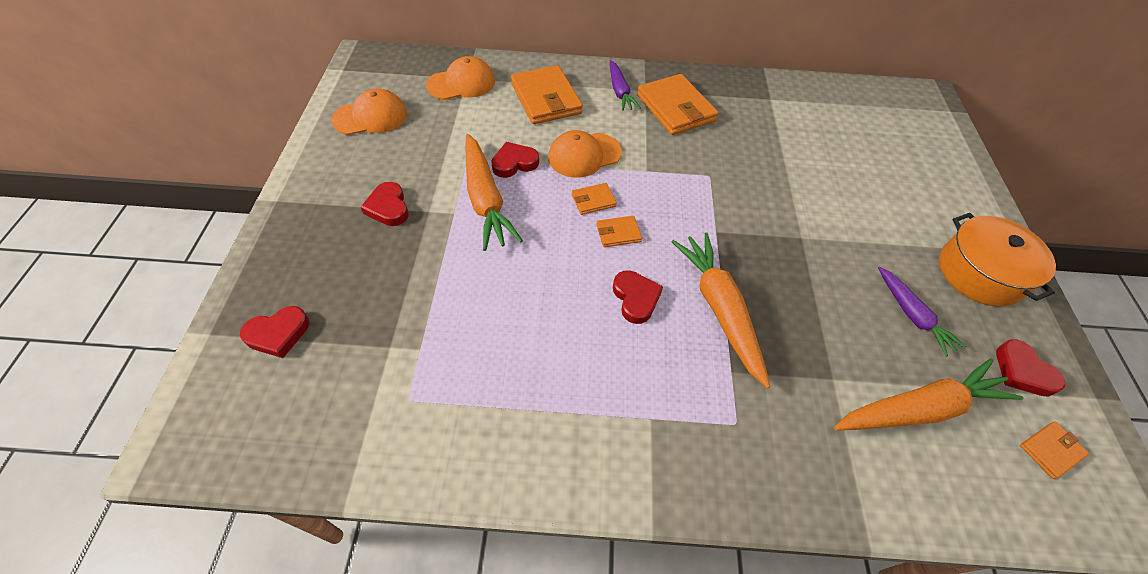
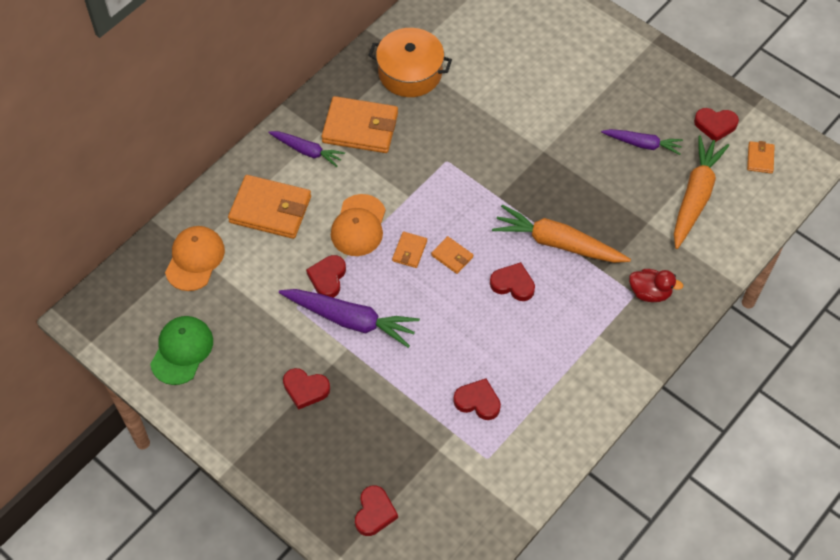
camera: 50 degrees left, 5 degrees up
orange cap [331,89,407,135] -> green cap [150,316,213,385]
orange carrot [465,134,523,251] -> purple carrot [279,289,420,348]
orange wallet [596,216,642,247] -> orange wallet turned 75 degrees counterclockwise [431,236,473,274]
orange pot [939,213,1056,307] -> orange pot moved to [368,28,452,97]
none -> red heart [453,378,501,420]
none -> red duck [629,269,684,302]

